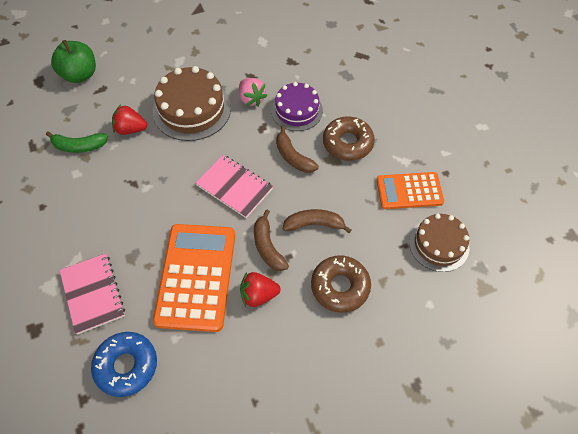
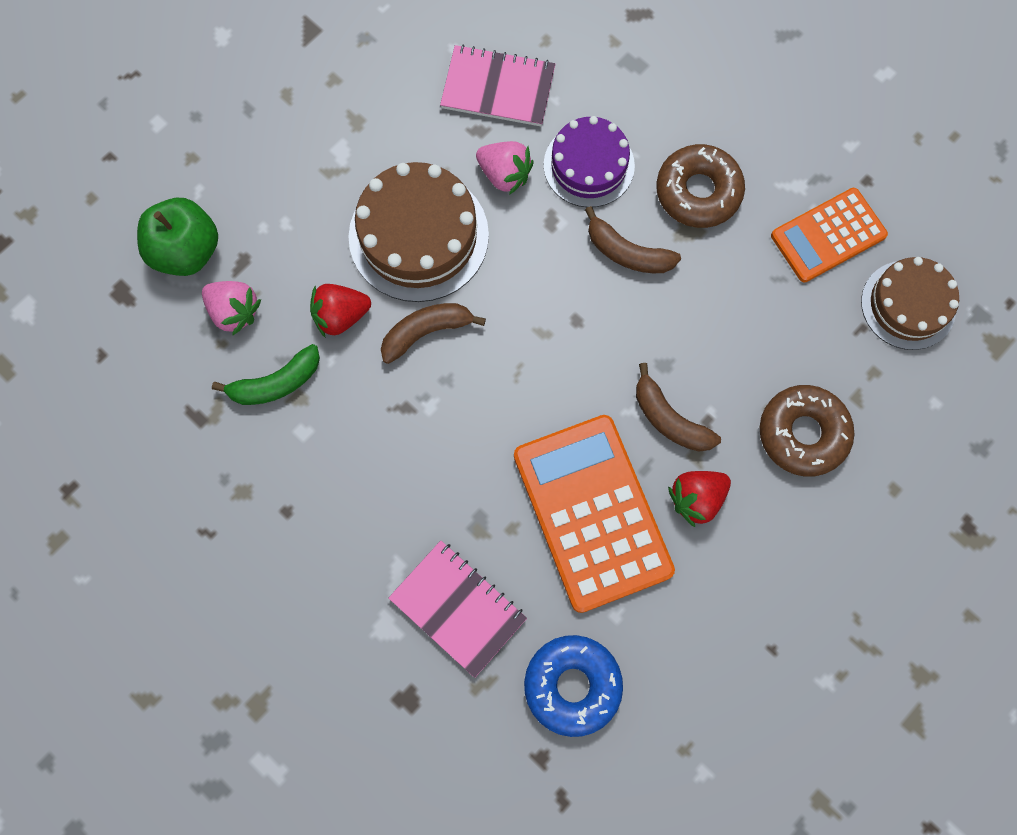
camera: 25 degrees left, 15 degrees up
pink notebook [196,155,273,218] -> pink notebook moved to [440,45,555,126]
brown banana [283,209,351,233] -> brown banana moved to [381,303,486,364]
none -> pink strawberry [202,281,261,335]

